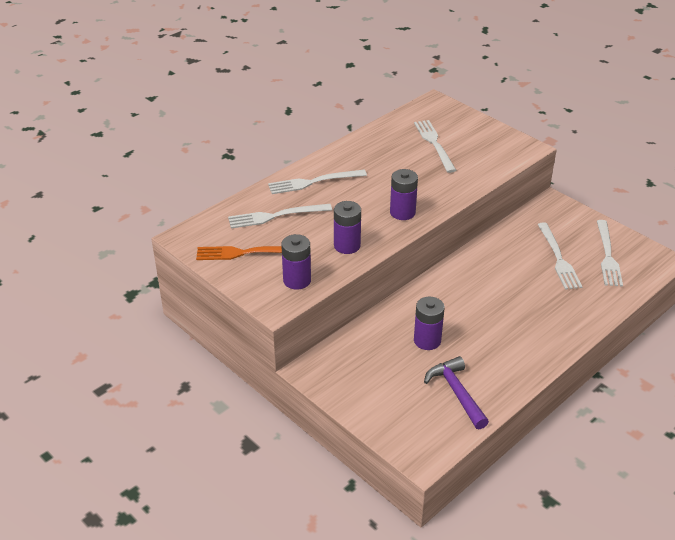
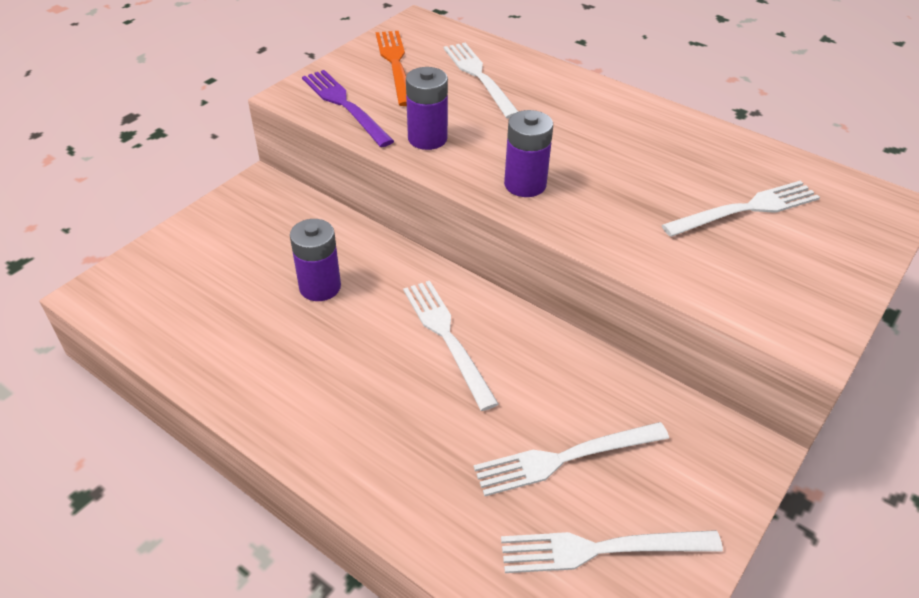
camera: 80 degrees right, 5 degrees up
white fork [268,170,367,194] -> white fork moved to [403,281,499,411]
purple battery [281,234,311,289] -> purple fork [302,70,394,147]
purple hammer [424,356,489,429] -> none

